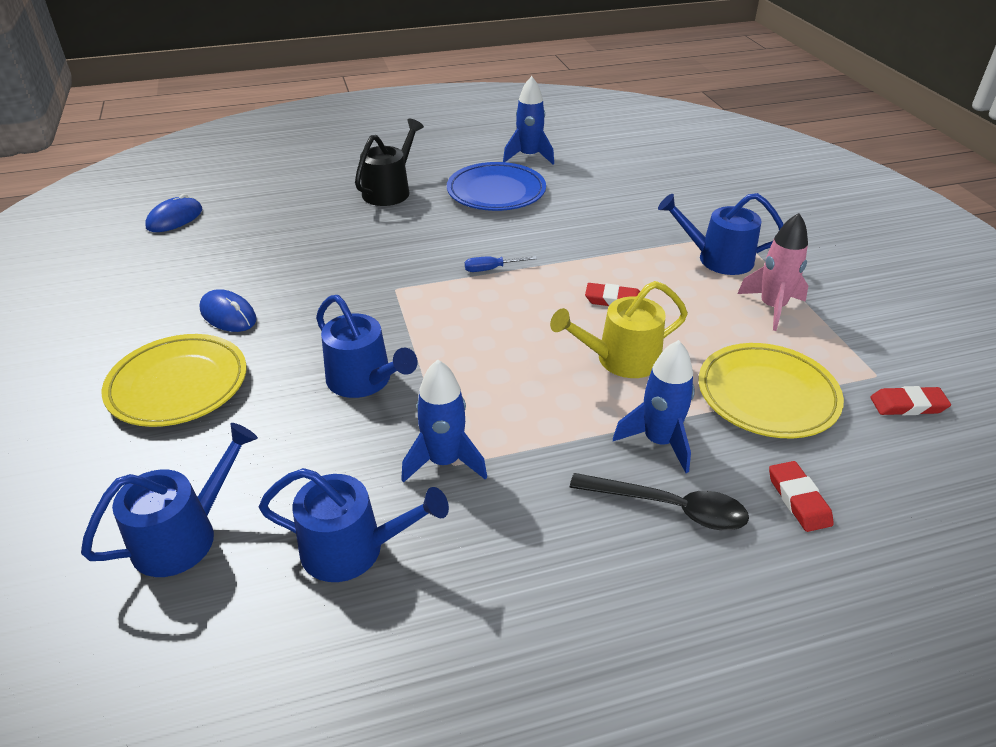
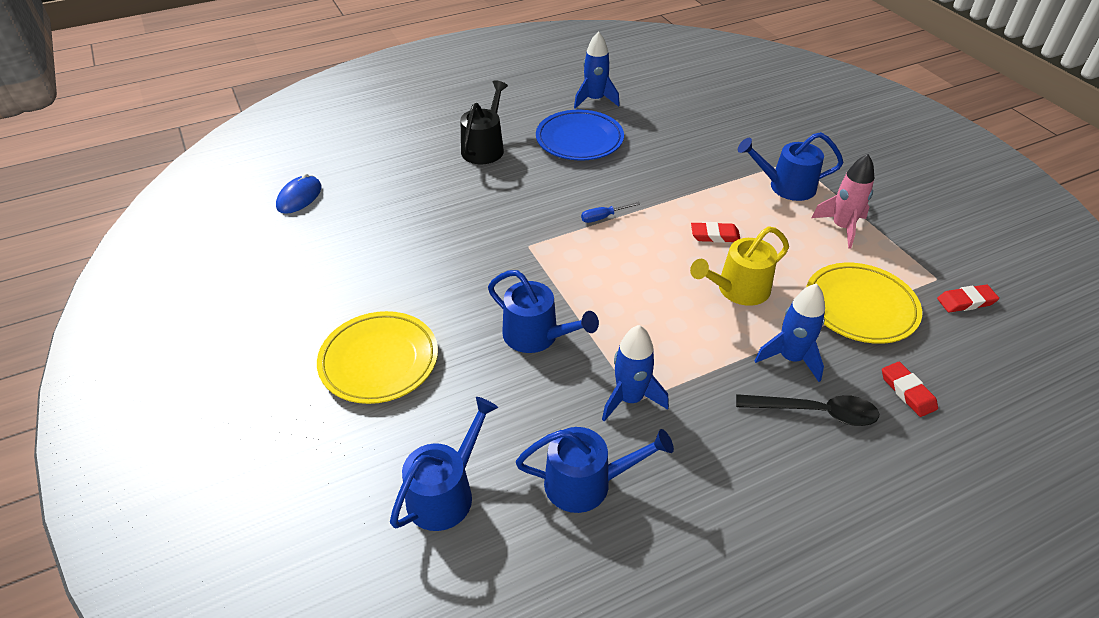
camera: 10 degrees left, 5 degrees up
blue mouse [200,289,256,332] -> none

